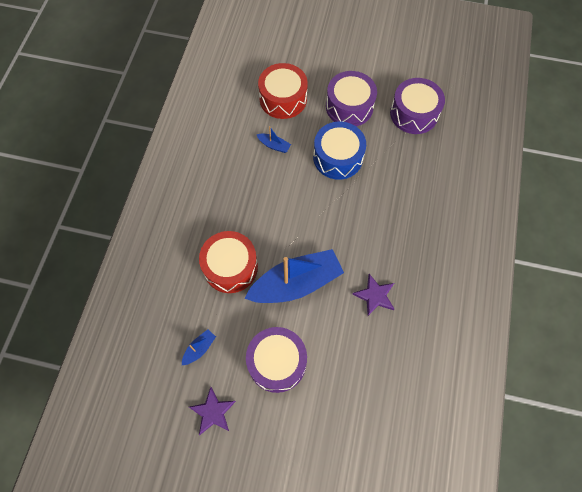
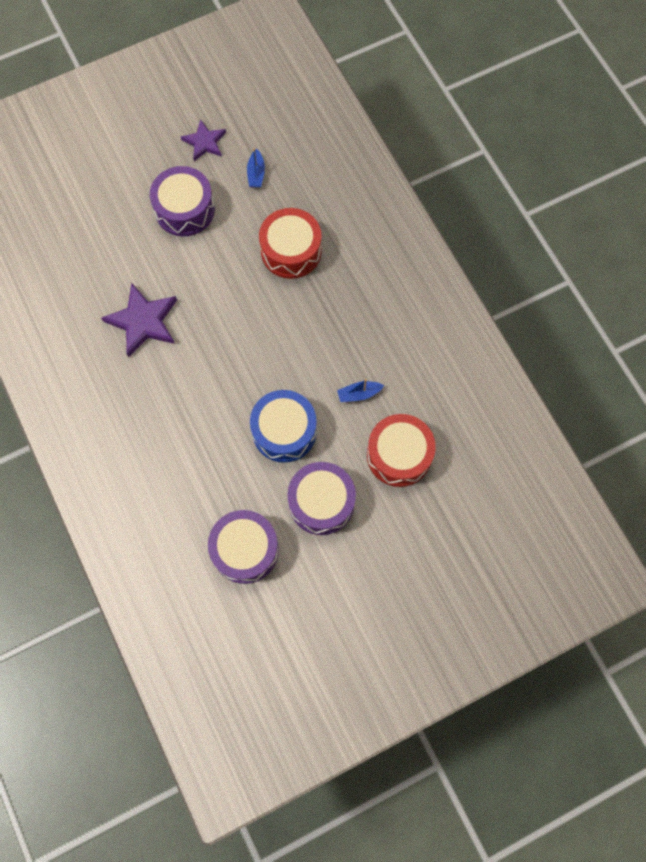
camera: 140 degrees right, 5 degrees up
blue boat [244,249,344,303] -> none
purple star [352,274,394,316] -> purple star [101,283,177,357], size x1.59

